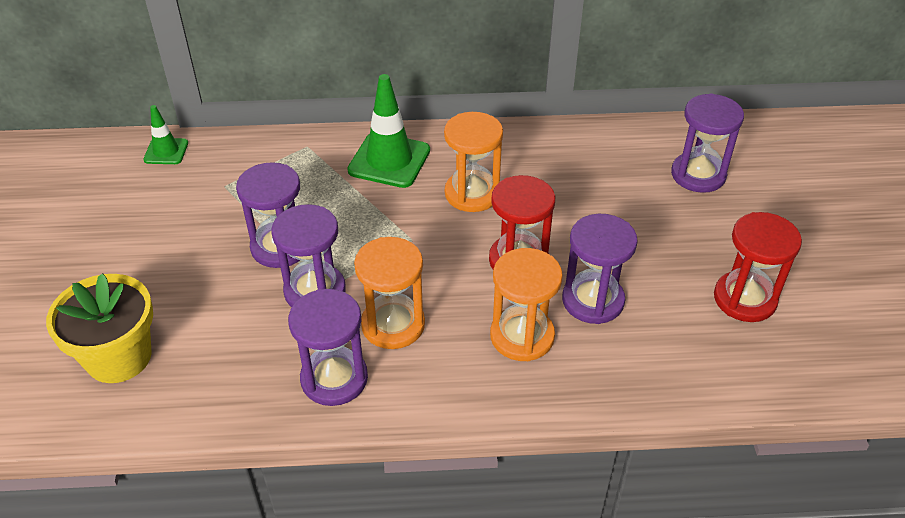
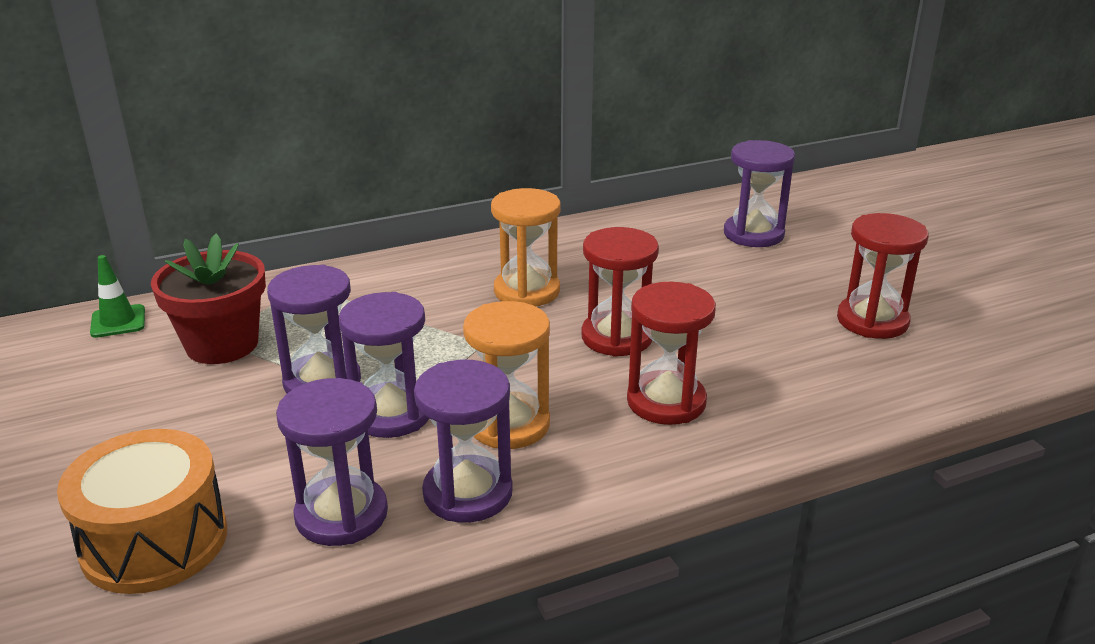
camera: 20 degrees left, 15 degrees down
yellow flower pot [46,273,153,383] -> orange drum [57,429,227,594]
green traffic cone [347,74,430,188] -> none
orange hourglass [490,248,563,361] -> red hourglass [627,282,716,425]
purple hourglass [562,214,638,324] -> purple hourglass moved to [276,378,388,546]
none -> red flower pot [151,233,266,364]

